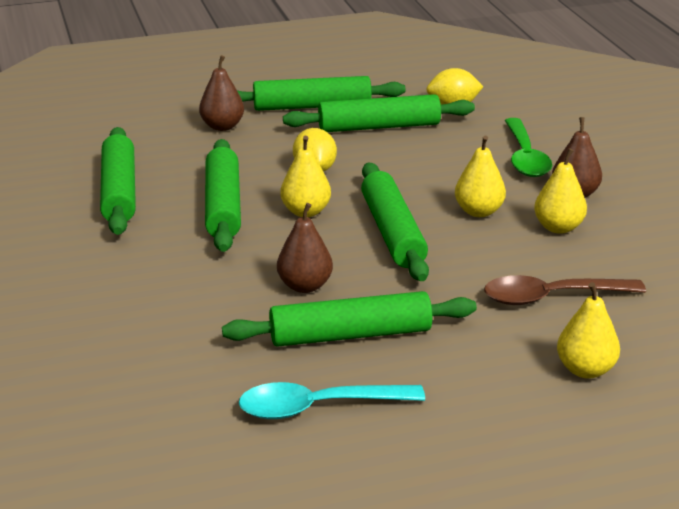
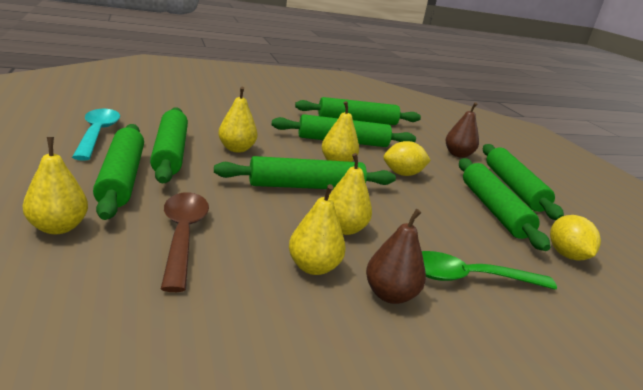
camera: 85 degrees right, 5 degrees down
brown pear [277,203,333,293] -> yellow pear [218,87,258,153]
none -> green rolling pin [93,124,144,220]

